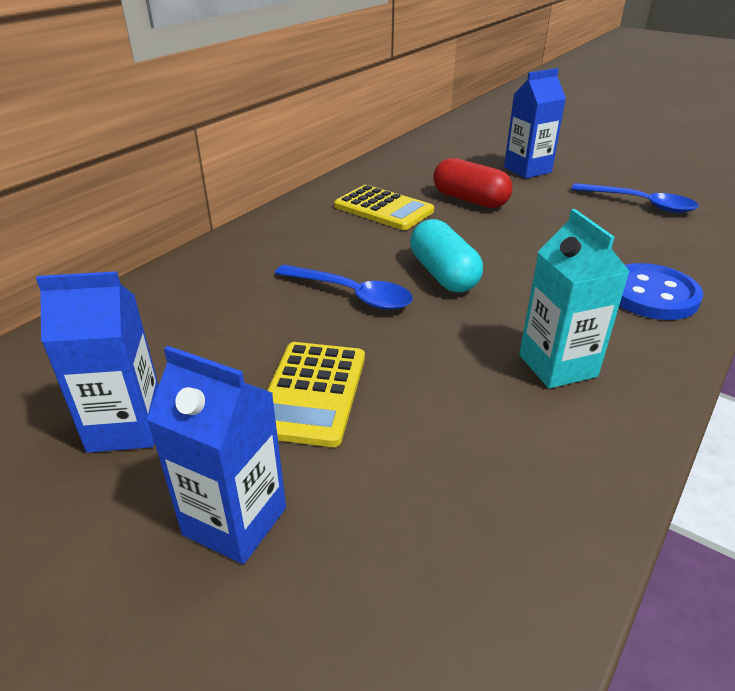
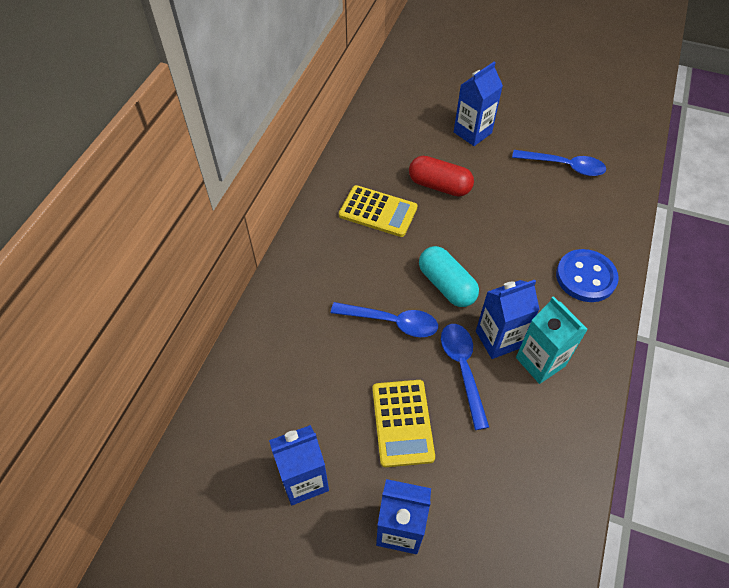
camera: 15 degrees left, 20 degrees up
none -> blue spoon [441,324,489,430]
none -> blue carton [476,280,540,359]

